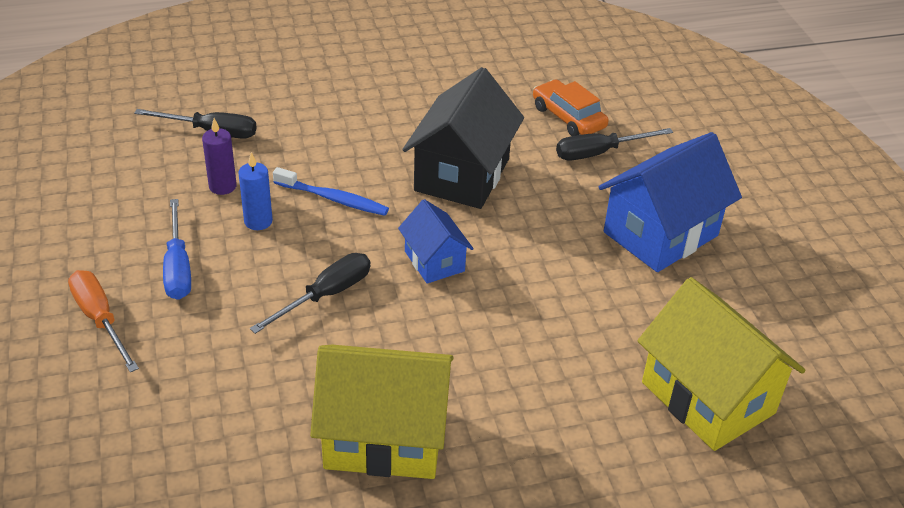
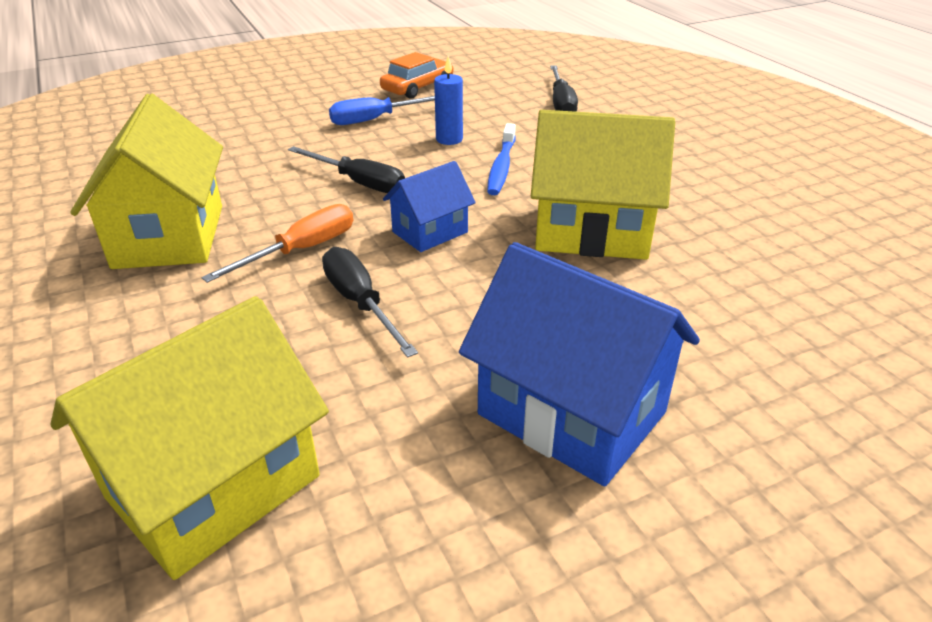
camera: 80 degrees right, 5 degrees down
orange screwdriver [68,270,139,372] -> orange screwdriver moved to [201,204,353,283]
purple candle [202,118,237,195] -> none
black house [403,67,524,209] -> yellow house [531,110,675,260]
orange car [533,79,609,136] -> orange car moved to [380,52,453,99]
black screwdriver [556,128,673,160] -> black screwdriver moved to [322,247,418,358]

